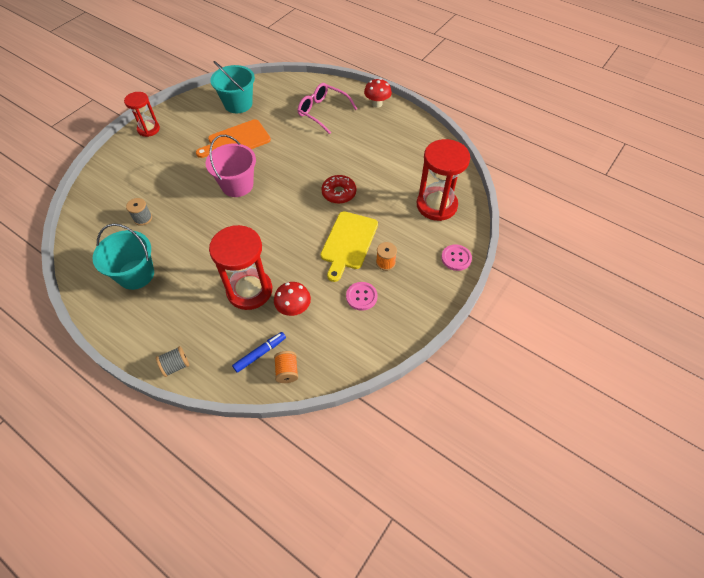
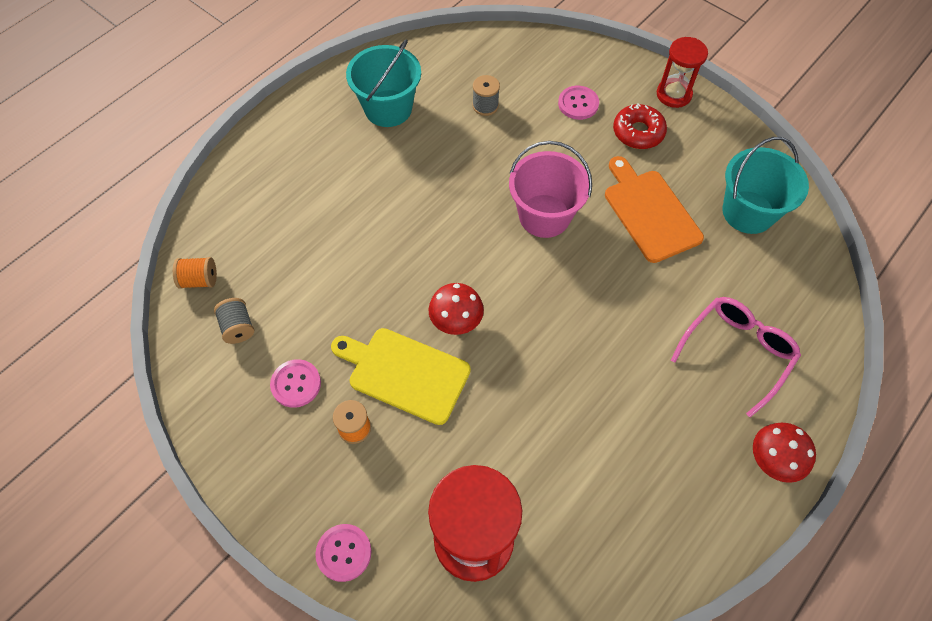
camera: 95 degrees right, 5 degrees up
grey spool [156,346,189,377] -> grey spool moved to [214,298,254,344]
red hourglass [209,225,272,310] -> none
blue marker [232,332,286,373] -> none
red mushroom [274,282,311,316] -> red mushroom moved to [429,283,484,335]
red donut [321,175,356,204] -> red donut moved to [613,103,667,149]
none -> pink button [558,86,599,120]

